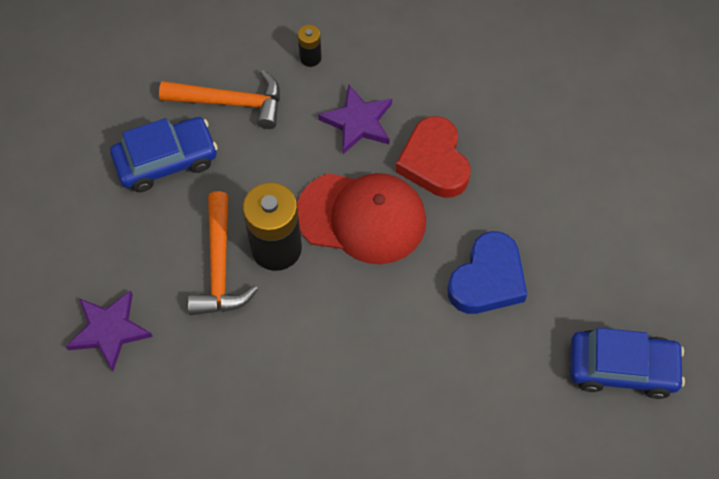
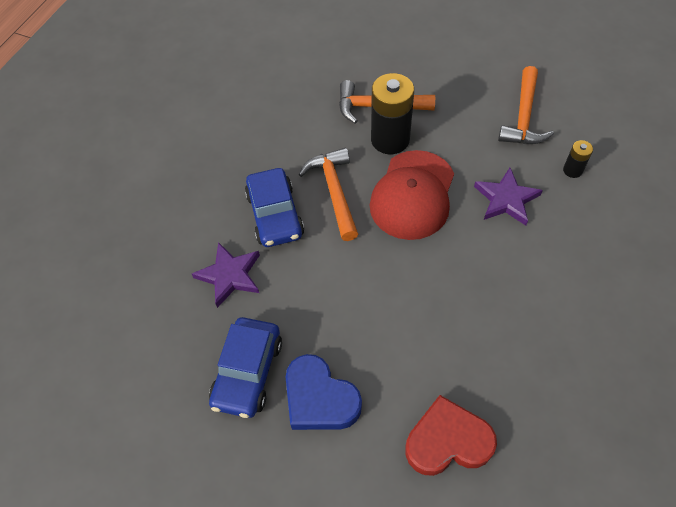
camera: 100 degrees right, 5 degrees down
purple star [66,290,153,372] -> purple star moved to [192,242,260,308]
blue car [110,117,218,192] -> blue car moved to [245,168,304,247]
red heart [396,116,471,198] -> red heart moved to [405,395,497,476]
blue heart [448,231,527,314] -> blue heart moved to [286,354,362,430]
none -> orange hammer [298,148,358,241]

